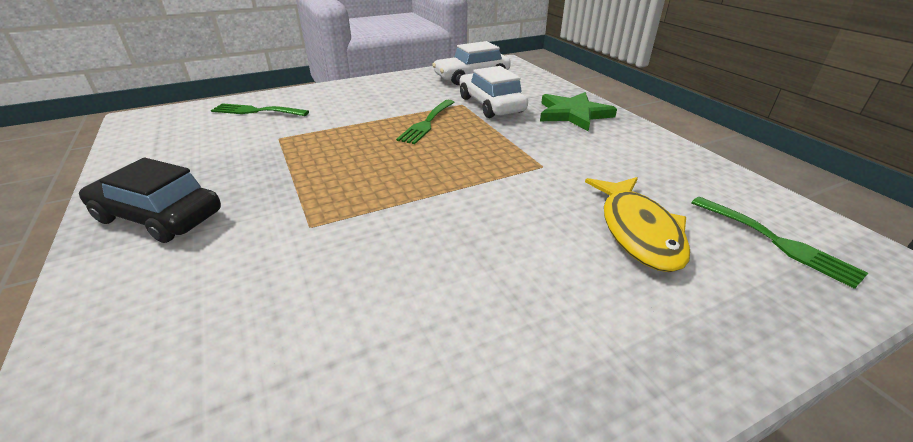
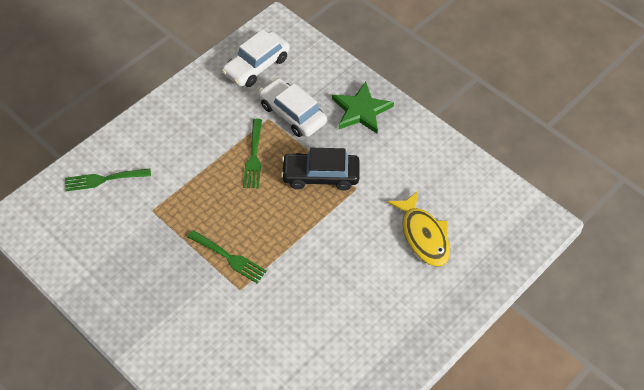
camera: 20 degrees left, 20 degrees up
black car [79,158,221,243] -> black car moved to [281,148,360,191]
green fork [691,197,868,289] -> green fork moved to [187,230,267,283]

